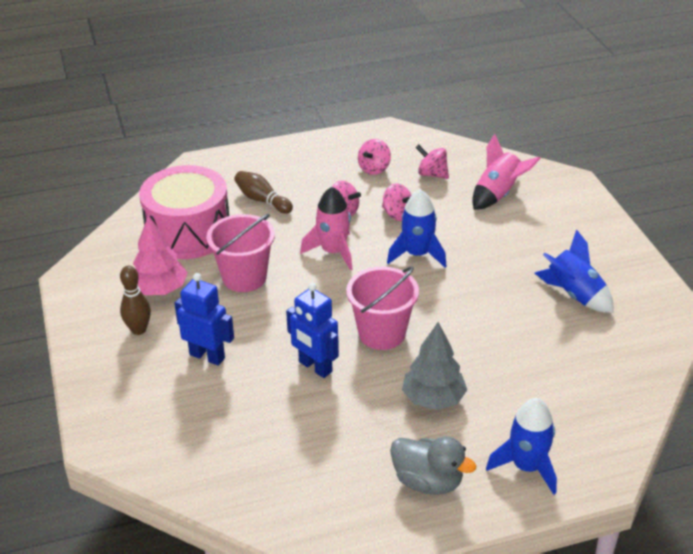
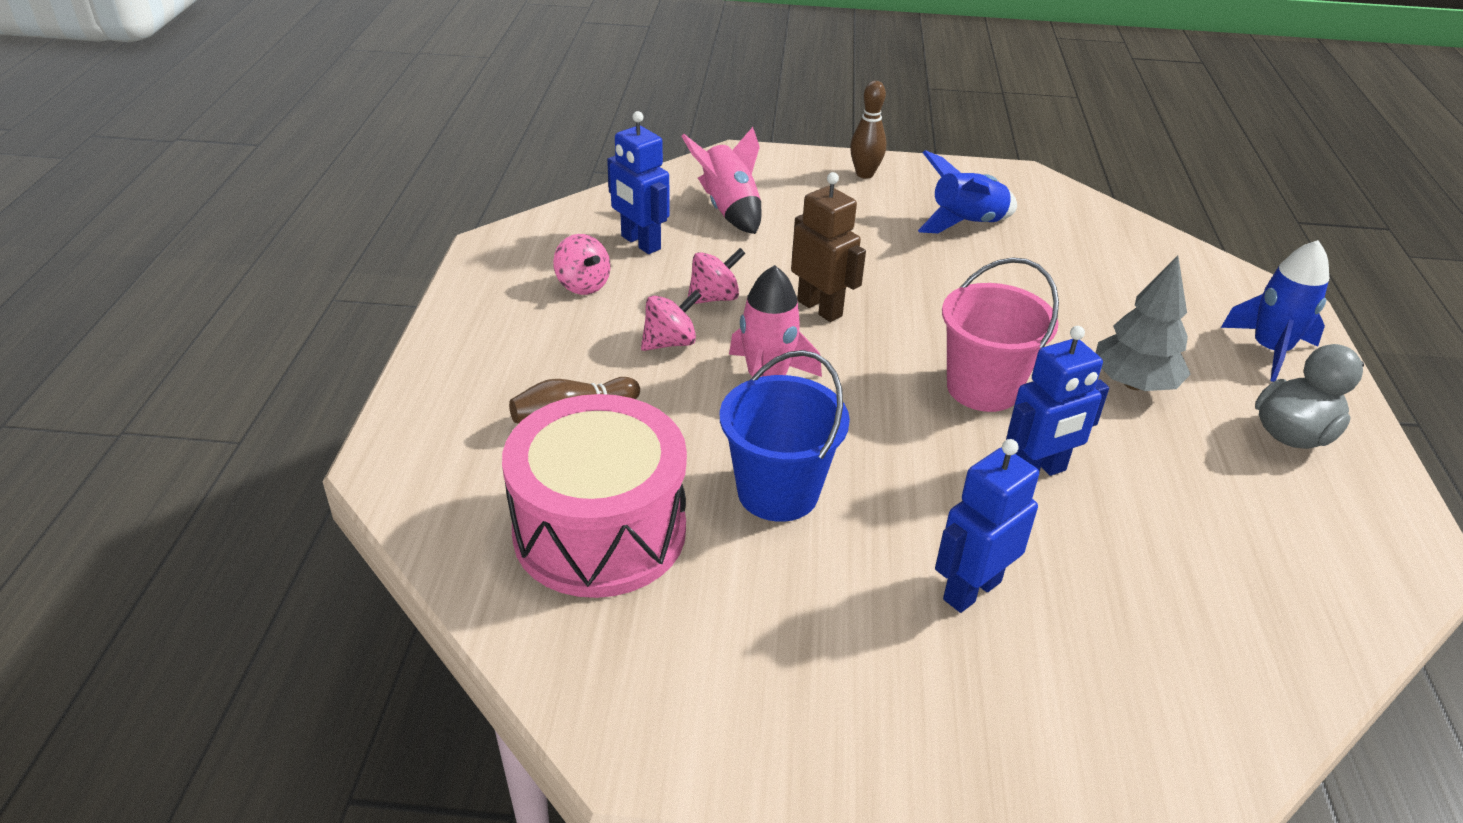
camera: 70 degrees left, 0 degrees up
brown bowling pin [120,266,151,335] -> brown bowling pin moved to [850,81,886,179]
pink tree [133,215,188,295] -> none
pink bucket [206,214,275,292] -> blue bucket [720,350,850,522]
blue rocket [387,189,446,267] -> brown robot [791,172,866,322]
pink spinning top [416,145,449,179] -> blue robot [607,111,670,254]

